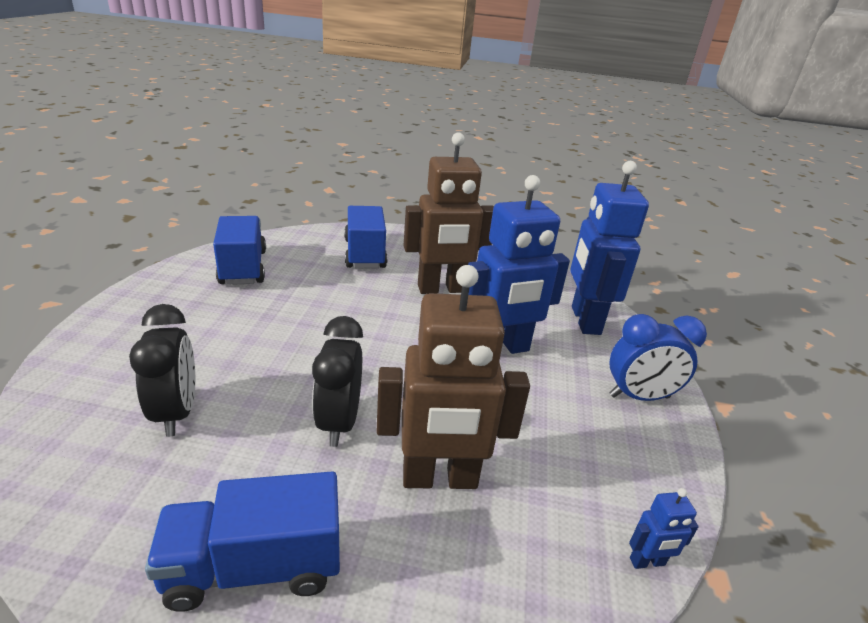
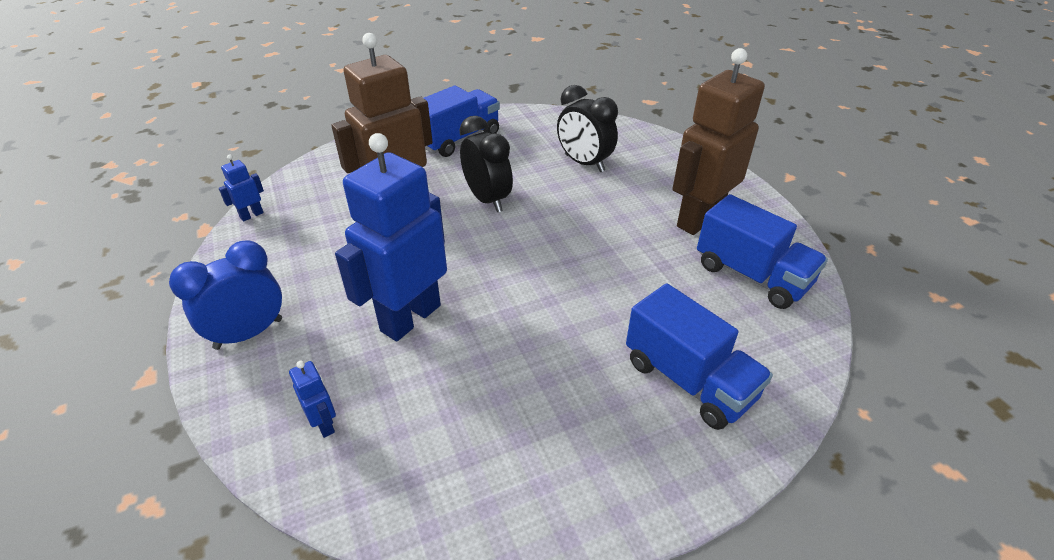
camera: 150 degrees right, 10 degrees up
brown robot [403,132,494,294] -> brown robot moved to [672,48,765,235]
blue robot [570,161,649,335] -> blue robot [289,361,336,438], size x0.41

